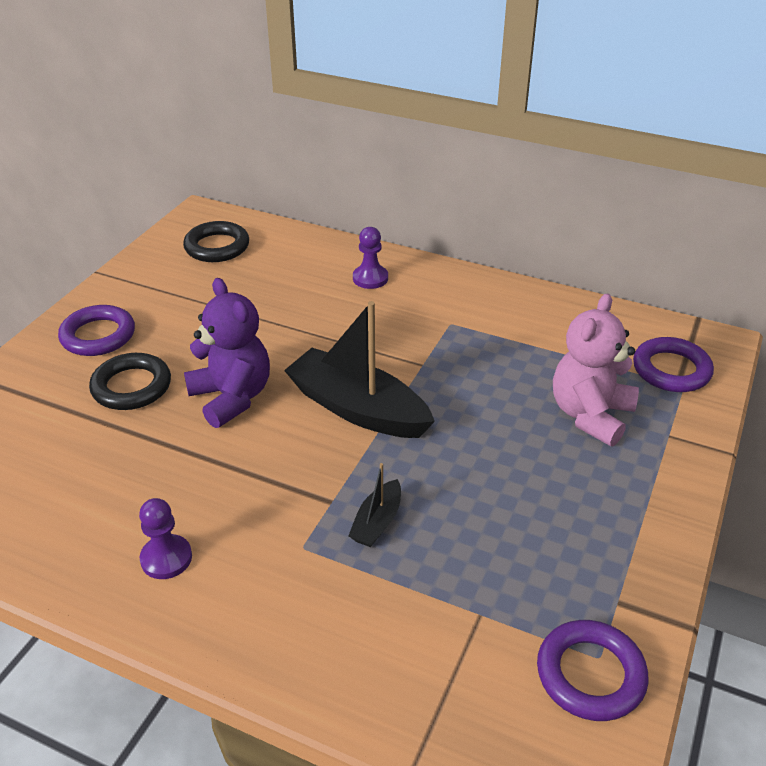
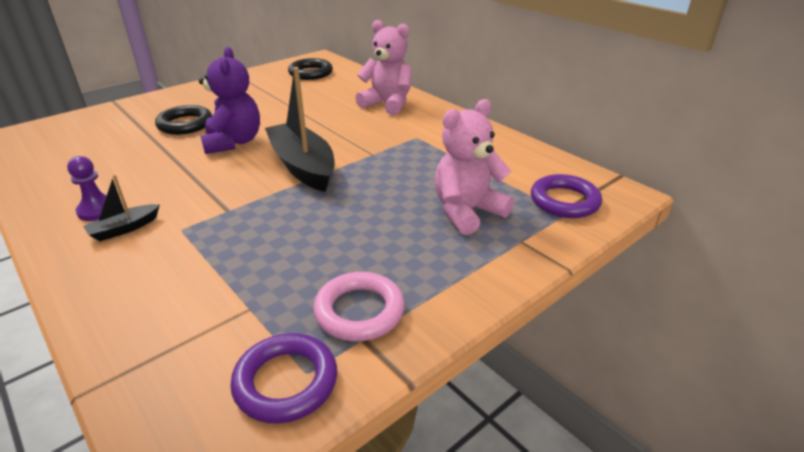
camera: 25 degrees right, 5 degrees down
purple ring [58,305,135,356] -> none
black boat [348,463,401,547] -> black boat moved to [83,175,160,241]
purple pawn [353,227,388,289] -> pink teddy bear [355,20,412,115]
none -> pink ring [313,272,405,341]

